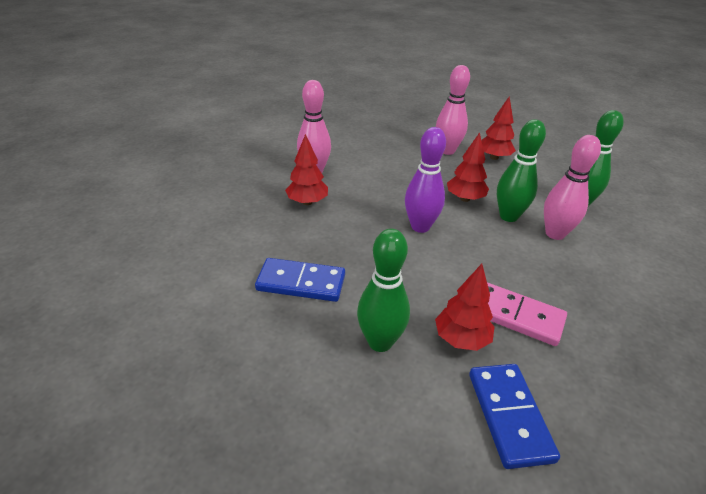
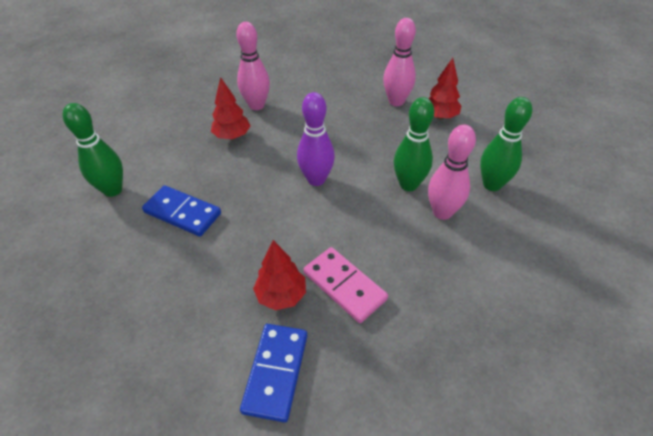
camera: 20 degrees right, 10 degrees up
green bowling pin [357,229,410,352] -> green bowling pin moved to [63,103,123,197]
red tree [447,132,489,202] -> none

